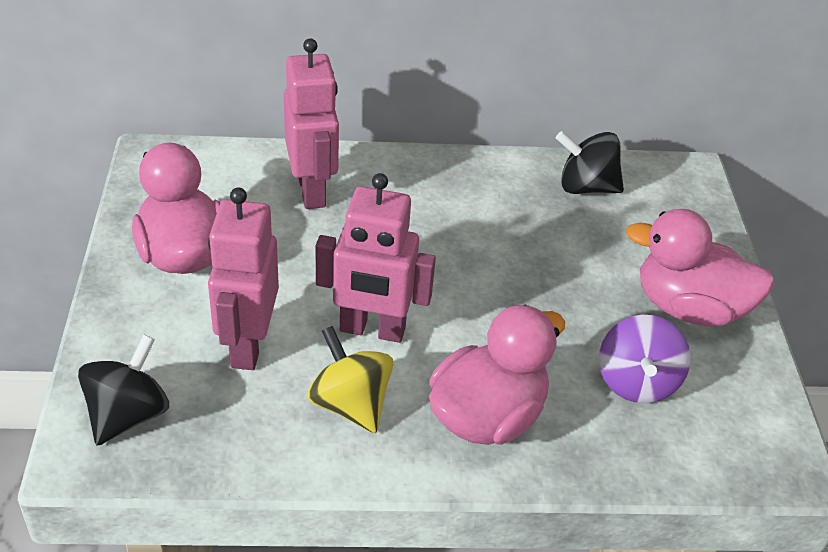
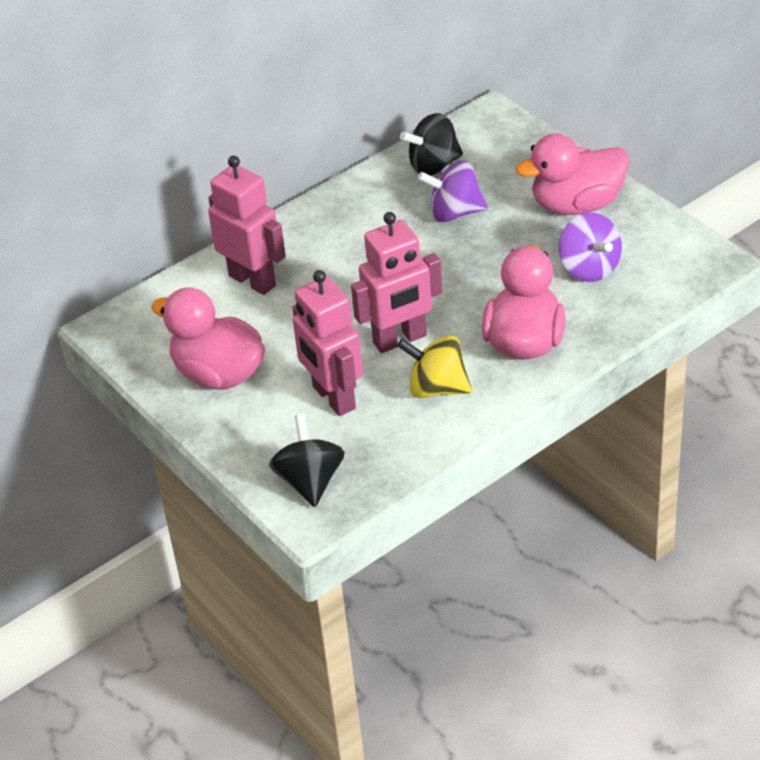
camera: 30 degrees left, 0 degrees up
none -> purple spinning top [418,161,488,222]

